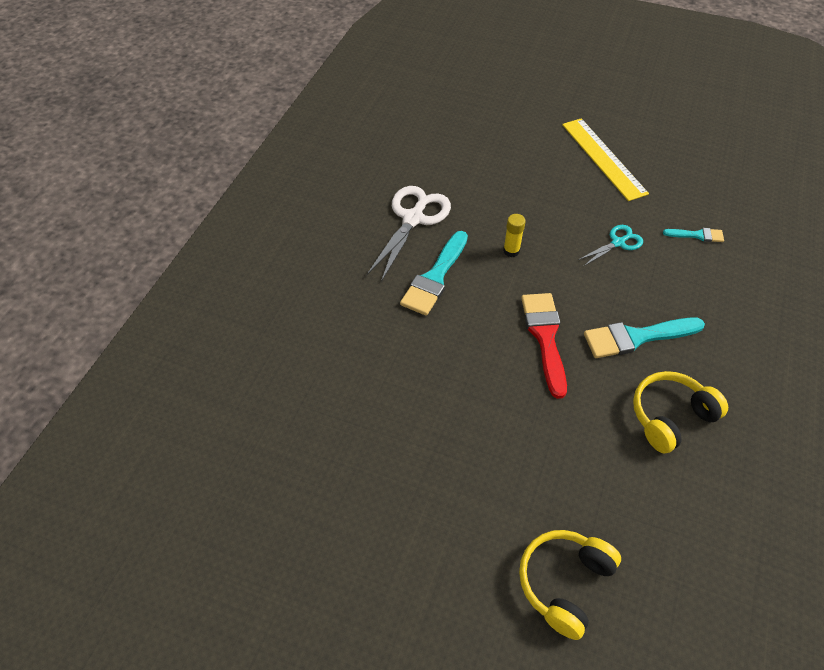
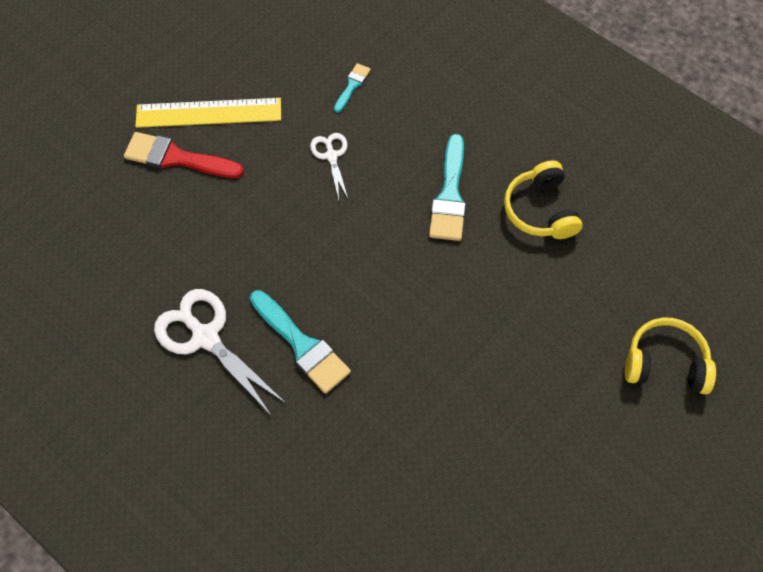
camera: 70 degrees left, 10 degrees up
yellow glue stick [503,214,526,257] -> none
yellow headphones [519,530,621,640] -> yellow headphones turned 135 degrees clockwise [625,317,716,394]
red brush [521,293,567,399] -> red brush moved to [124,132,244,178]
turquoise scissors [578,225,643,266] -> white scissors [310,133,349,201]

